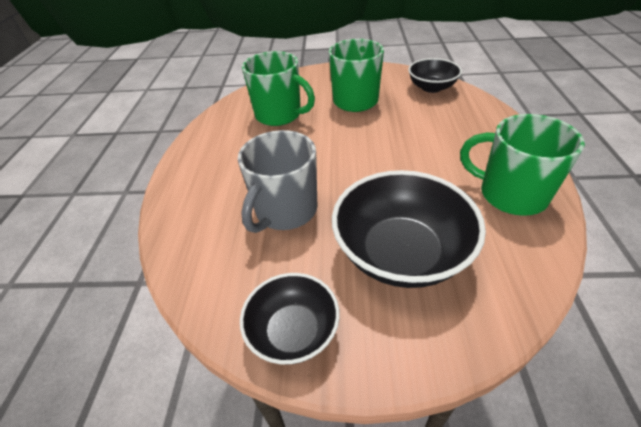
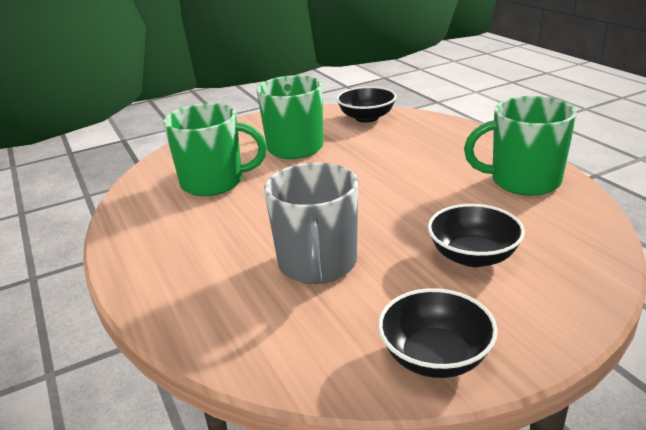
camera: 30 degrees left, 15 degrees down
black bowl [332,170,486,288] -> black bowl [428,204,525,267], size x0.59

